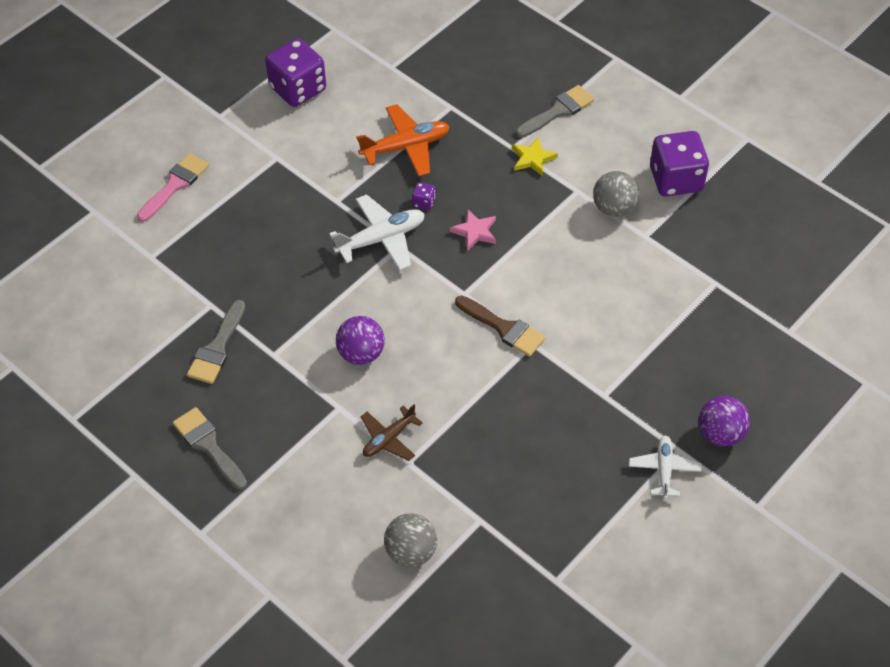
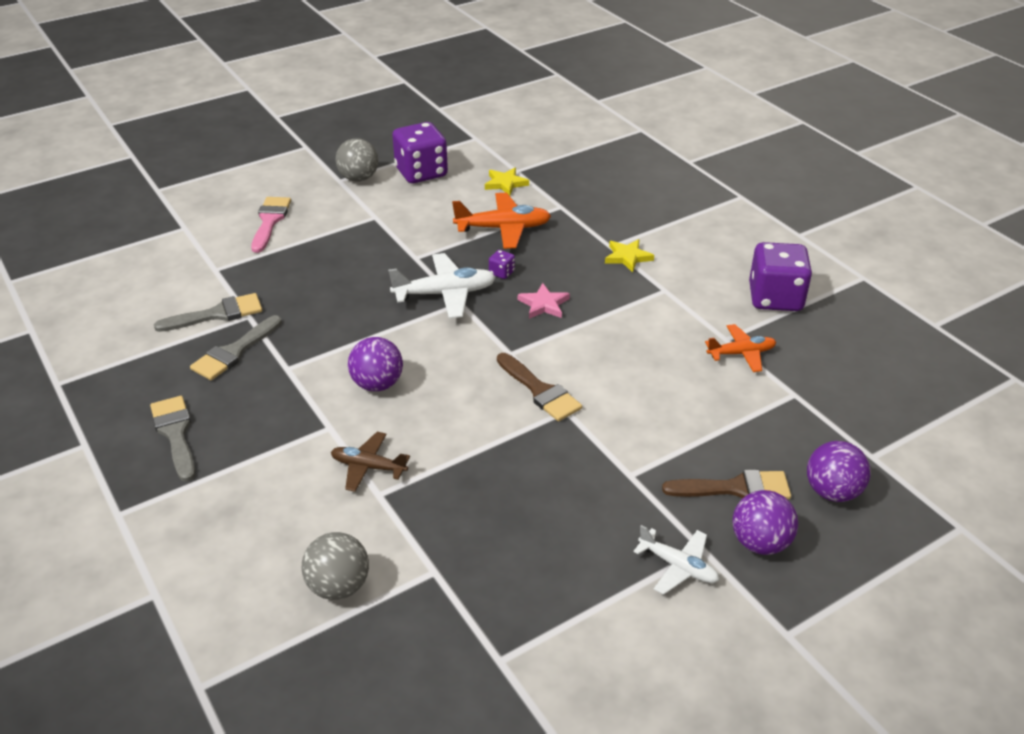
camera: 15 degrees right, 15 degrees down
pink brush [137,153,209,222] -> pink brush turned 45 degrees counterclockwise [251,197,291,253]
brown plane [361,404,422,461] -> brown plane turned 45 degrees clockwise [331,432,410,492]
grey brush [516,85,594,138] -> grey brush moved to [154,293,262,332]
grey ball [593,171,639,217] -> grey ball moved to [336,138,378,181]
white plane [629,435,701,499] -> white plane turned 105 degrees clockwise [633,525,719,595]
none -> yellow star [485,168,529,196]
none -> brown brush [662,469,791,499]
none -> orange plane [705,324,776,372]
none -> purple ball [807,441,871,502]

